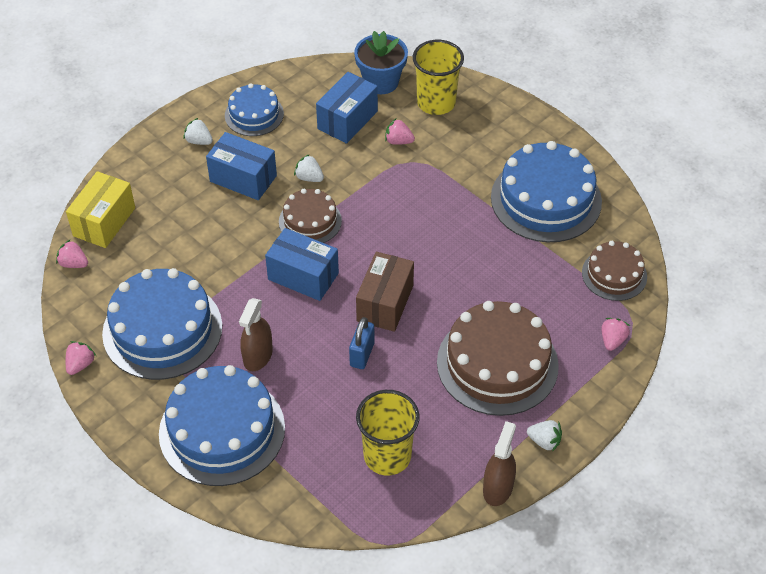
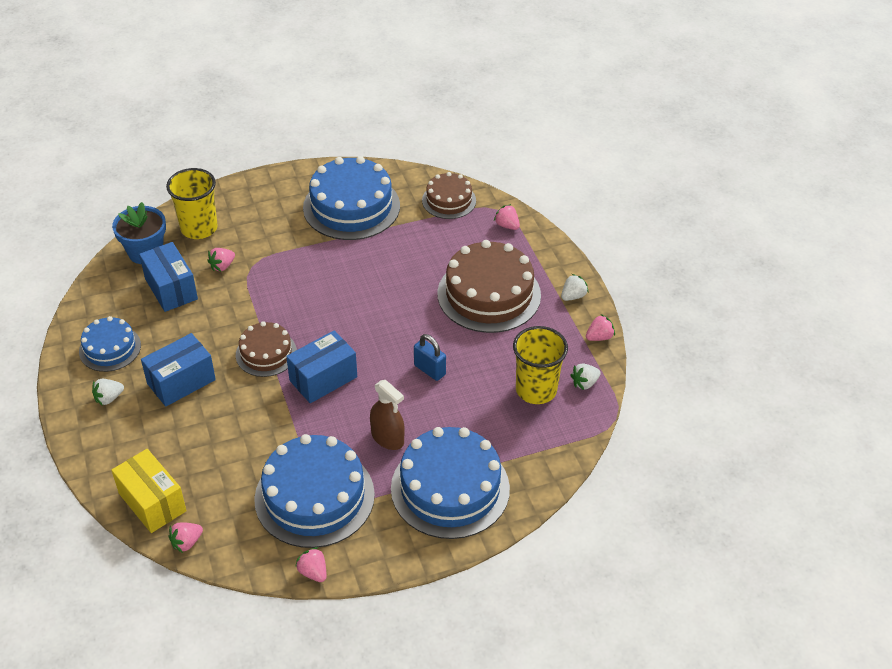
camera: 65 degrees left, 5 degrees down
white strawberry [294,154,324,182] -> white strawberry moved to [570,364,601,390]
brown box [356,252,414,332] -> none
brown spray bottle [483,421,516,506] -> pink strawberry [586,314,615,341]

